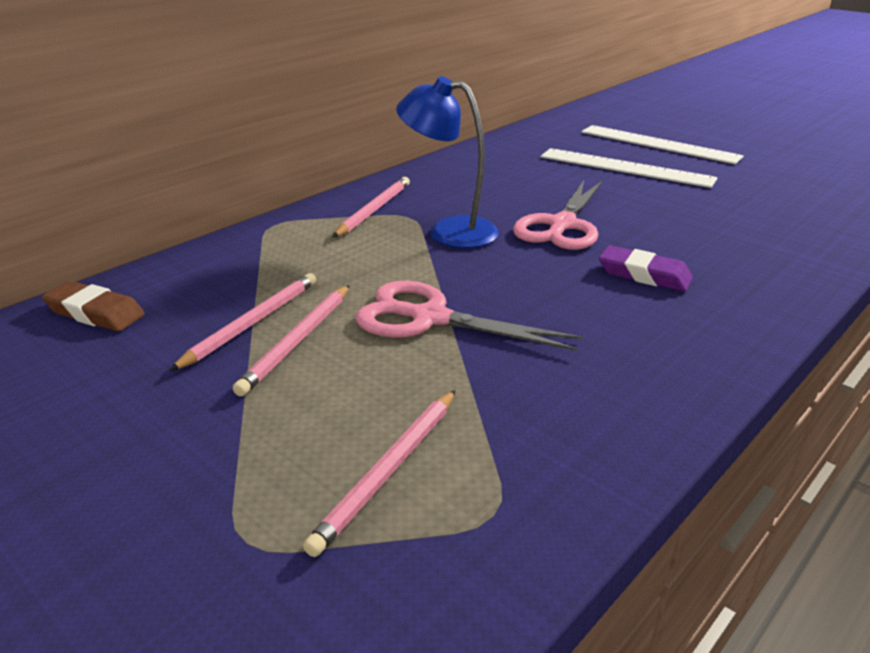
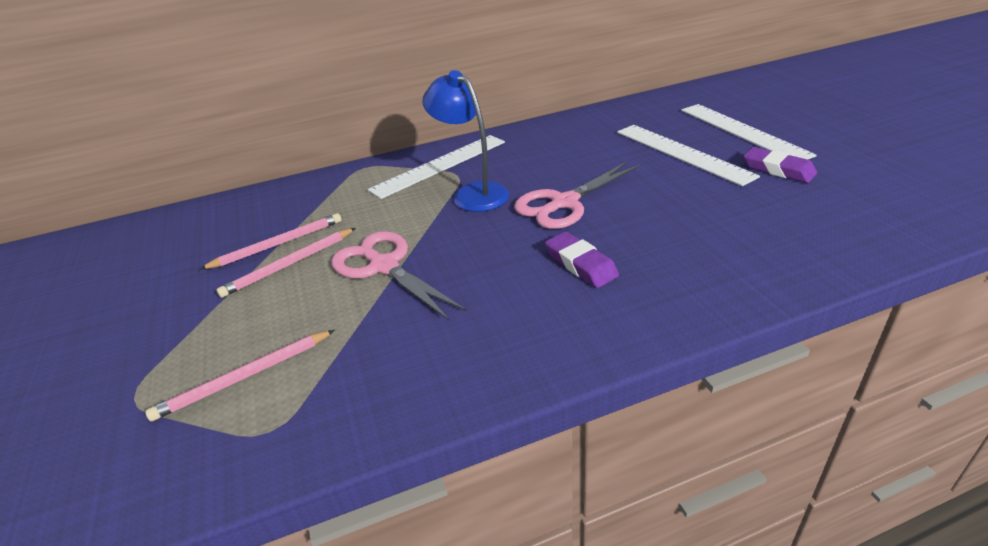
camera: 30 degrees right, 5 degrees up
brown eraser [42,281,145,332] -> none
pink pencil [333,177,410,237] -> white ruler [368,135,505,199]
none -> purple eraser [743,147,817,183]

